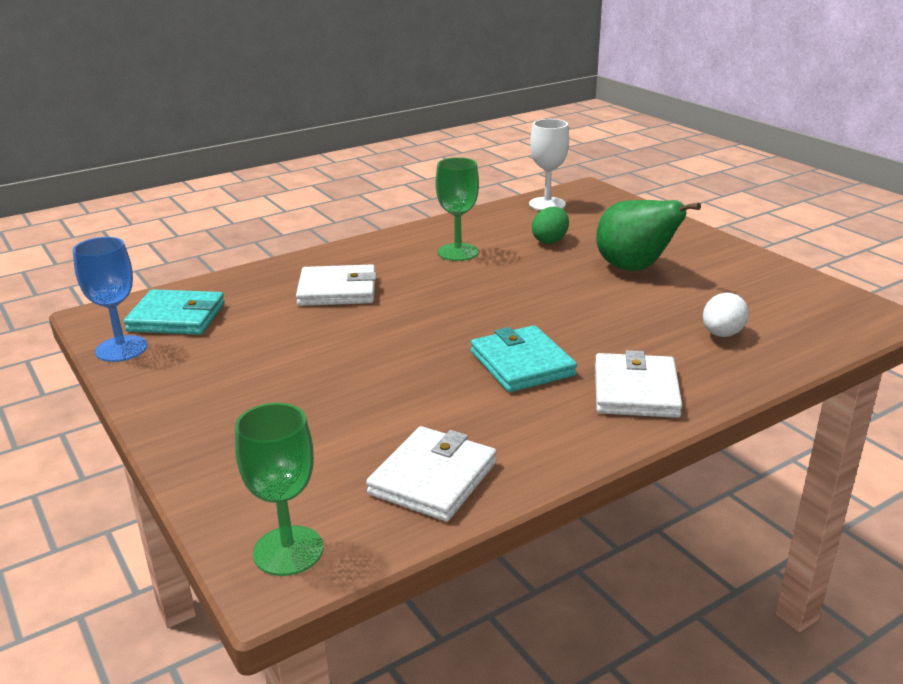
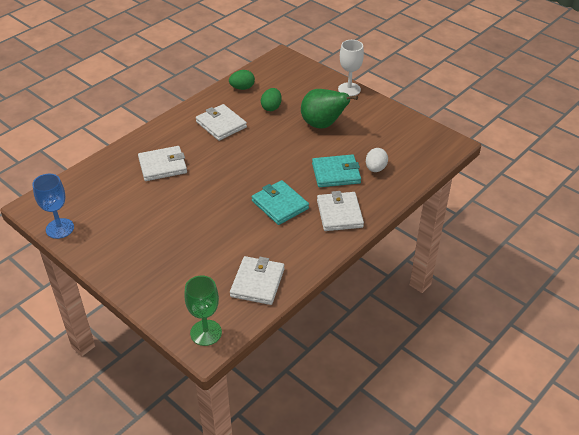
camera: 15 degrees left, 15 degrees up
turquoise wallet [124,289,225,335] -> turquoise wallet moved to [312,154,361,187]
green goblet [435,157,479,261] -> white wallet [196,104,247,141]
white goblet [529,119,569,211] -> white goblet moved to [338,40,364,96]
none -> green egg [229,70,255,90]

